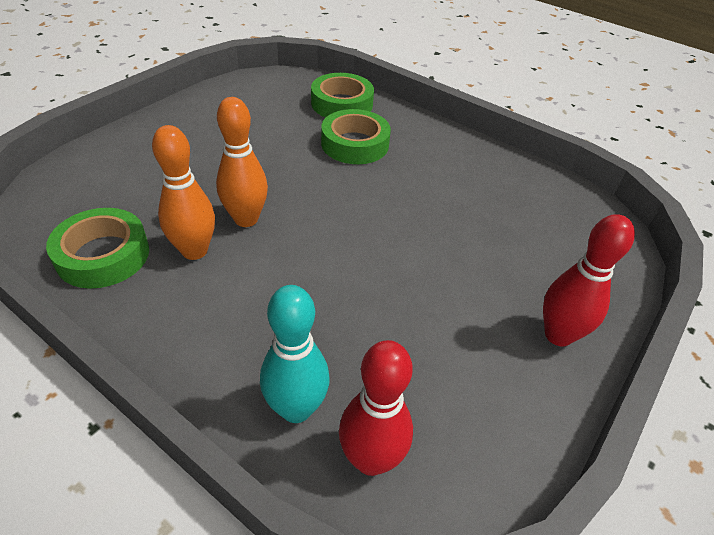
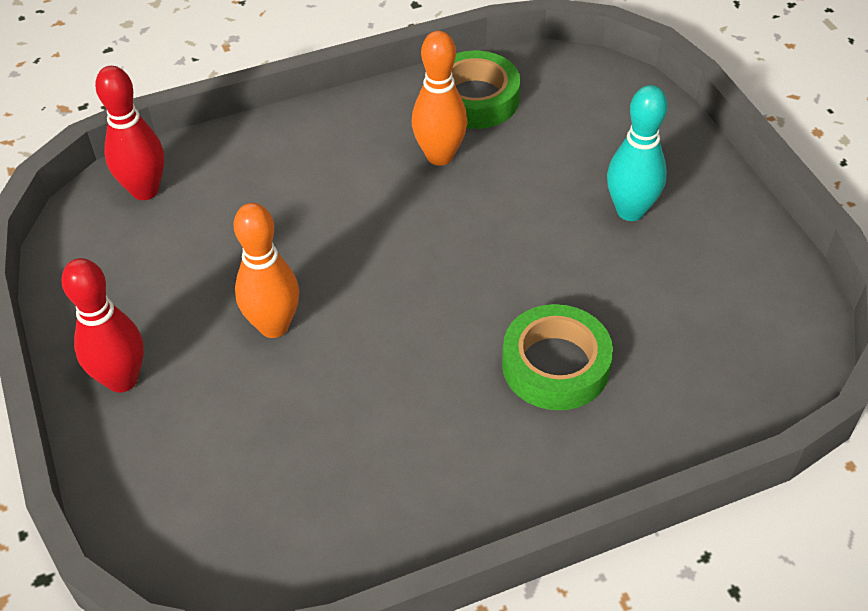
camera: 125 degrees right, 5 degrees up
orange bowling pin [216,97,268,227] -> orange bowling pin moved to [233,203,299,338]
turquoise bowling pin [260,285,329,423] -> turquoise bowling pin moved to [607,85,668,221]
green tape [311,73,374,118] -> none

